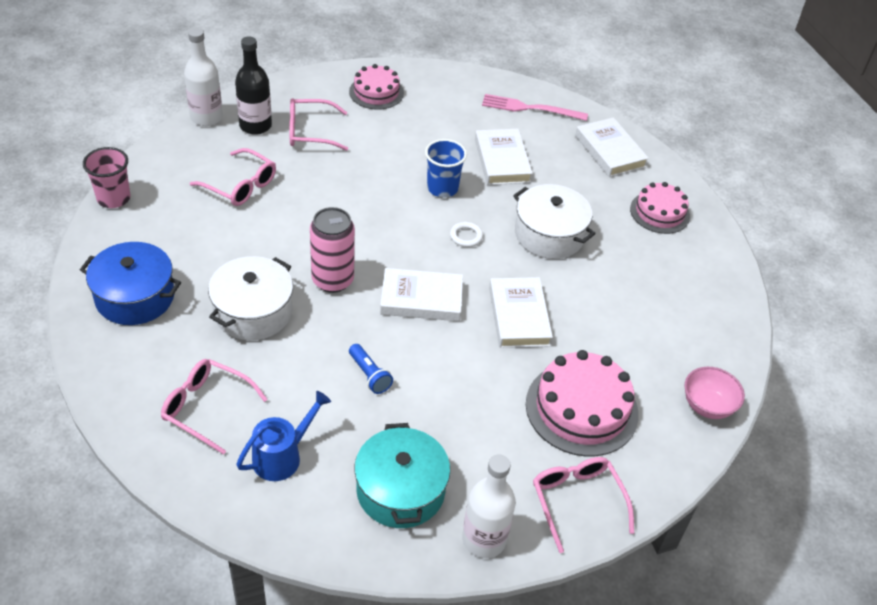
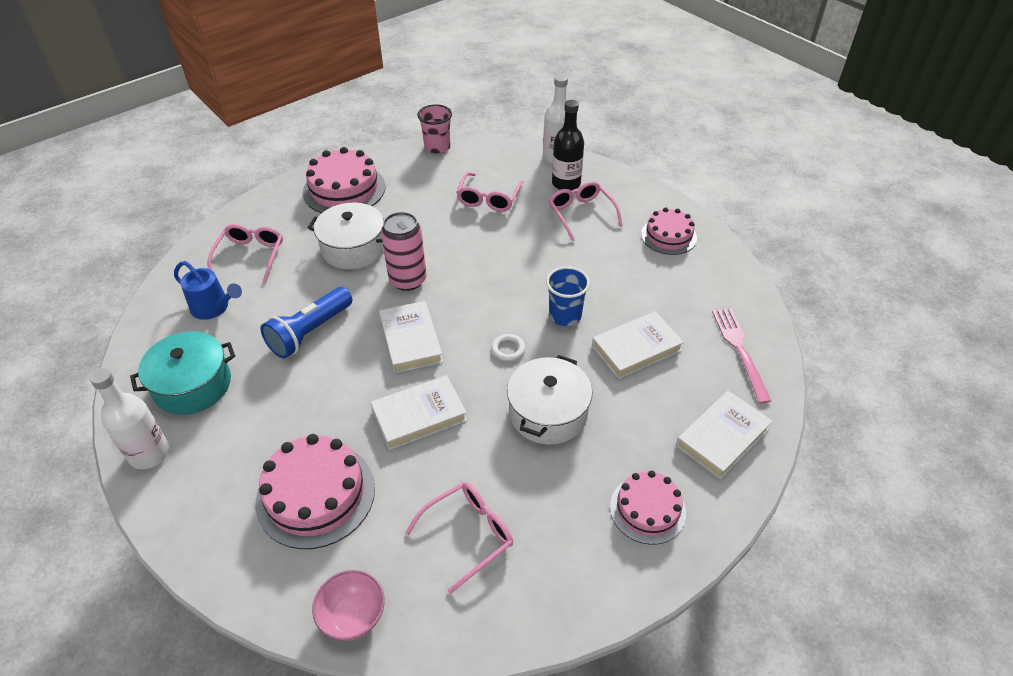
camera: 75 degrees right, 0 degrees up
blue pot [80,242,181,325] -> pink cake [303,147,385,213]
blue flashlight [349,344,393,394] -> blue flashlight [260,287,352,359], size x1.82
pink glasses [533,457,634,553] -> pink glasses moved to [405,482,513,594]

